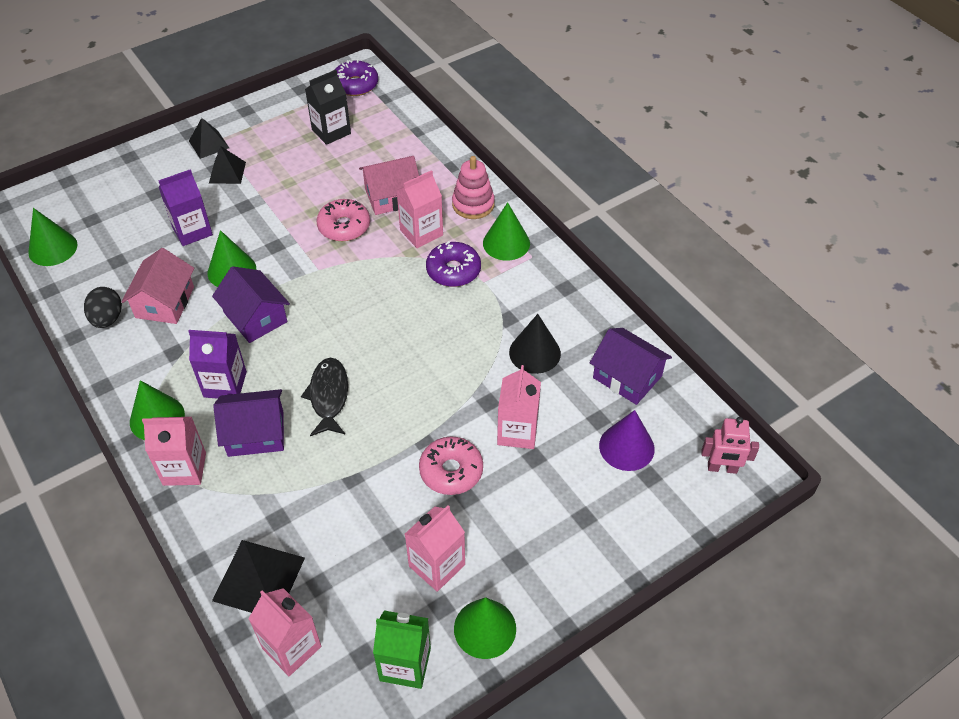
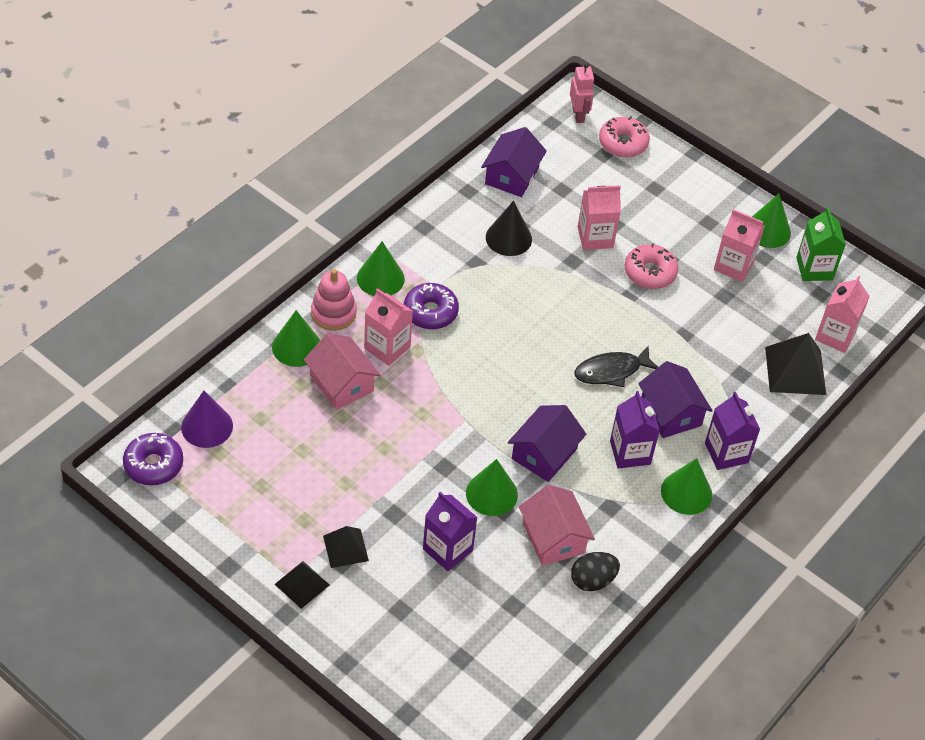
camera: 110 degrees left, 0 degrees up
green cone [28,208,77,266] -> green cone moved to [272,310,320,367]
pink house [121,248,194,324] -> pink house turned 75 degrees clockwise [519,485,595,566]
pink carton [142,417,206,486] -> purple carton [705,392,760,470]
black carton [305,70,351,145] -> none
pink donut [317,199,370,241] -> pink donut moved to [599,116,650,157]
purple cone [599,410,655,471] -> purple cone moved to [181,391,233,448]

